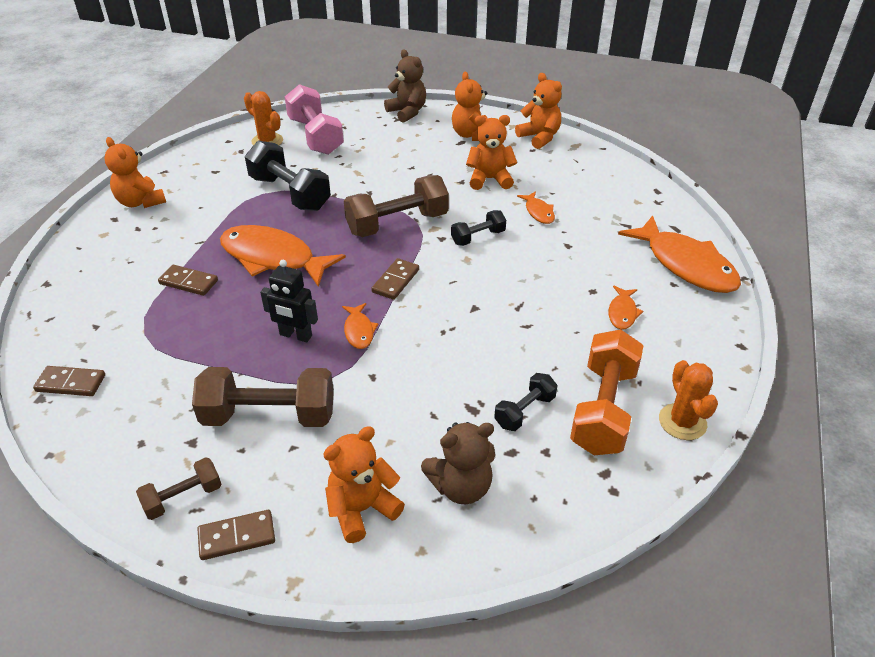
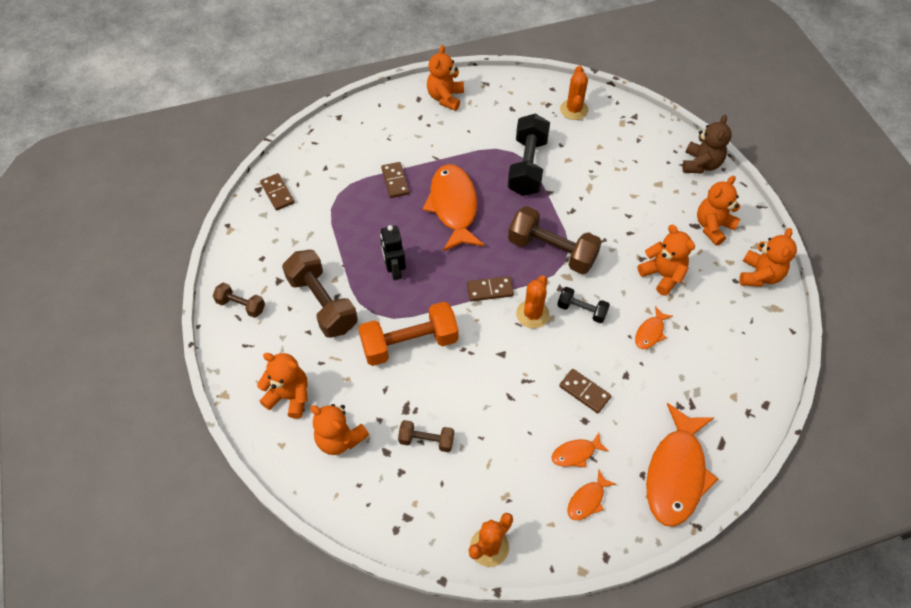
camera: 55 degrees right, 15 degrees up
brown domino [198,510,275,560] -> brown domino moved to [559,369,611,413]
pink dumbbell [285,84,344,155] -> none
orange fish [342,303,378,349] -> orange fish moved to [567,469,616,520]
brown teddy bear [421,422,495,504] -> orange teddy bear [310,404,369,455]
black dumbbell [494,373,557,431] -> brown dumbbell [398,420,454,452]
orange dumbbell [570,329,644,455] -> orange dumbbell moved to [358,302,459,366]
none -> orange cactus [516,275,550,328]

